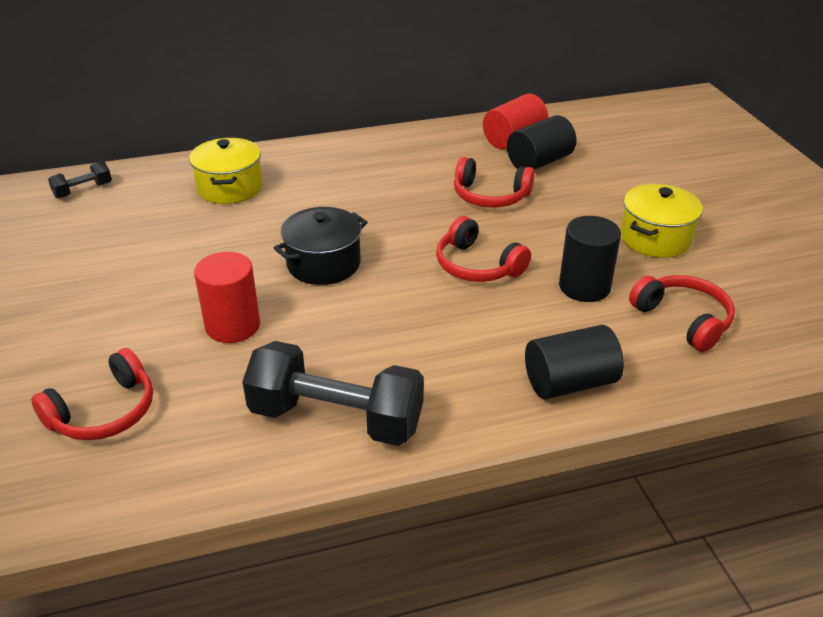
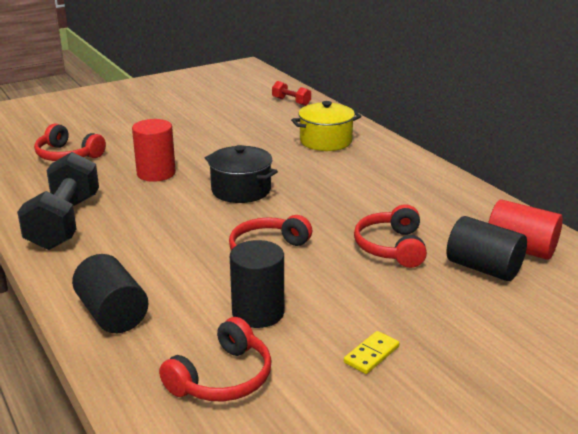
camera: 75 degrees right, 10 degrees down
black dumbbell [48,161,112,199] -> red dumbbell [272,81,311,106]
yellow pot [620,184,703,258] -> yellow domino [344,331,399,374]

